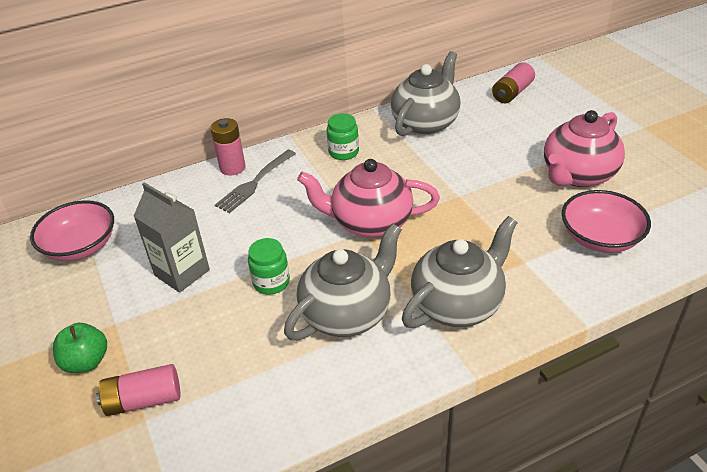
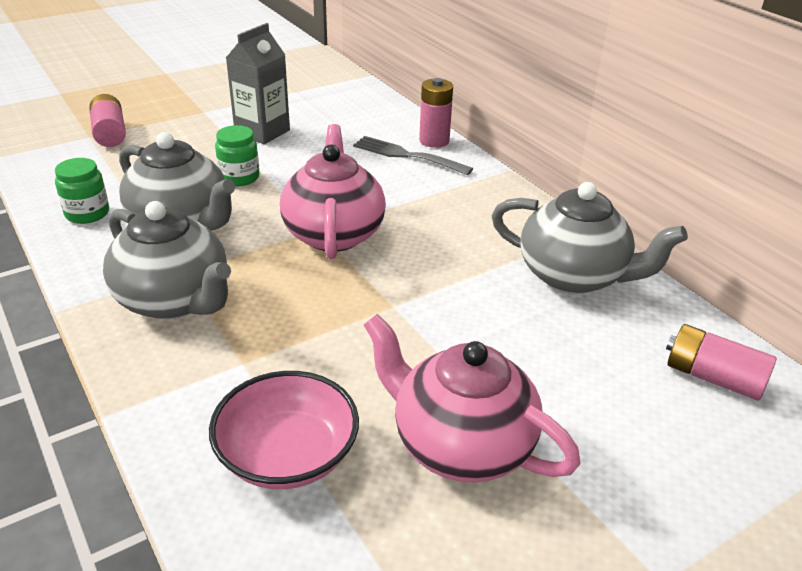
camera: 80 degrees right, 5 degrees down
pink bowl [30,200,114,261] -> none
green apple [53,323,107,373] -> none
green jar [327,113,359,160] -> green jar moved to [55,158,109,224]

